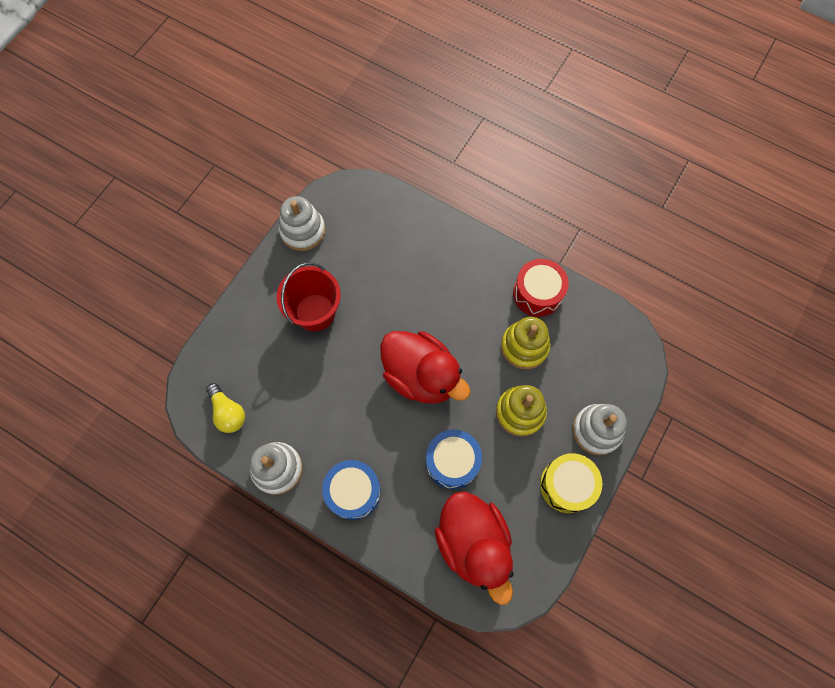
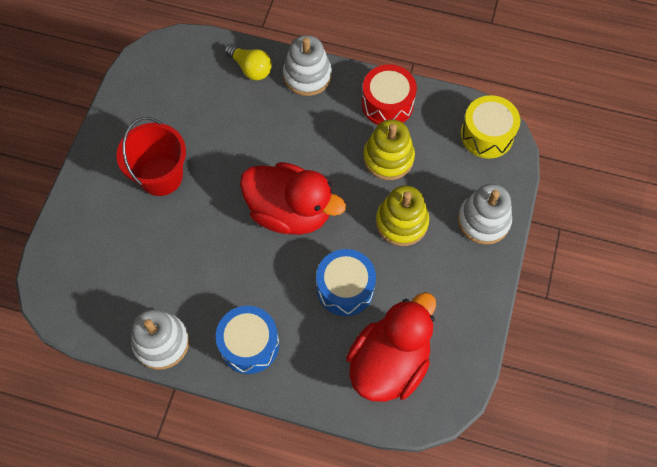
camera: 15 degrees left, 5 degrees down
yellow light bulb [206,383,245,433] -> yellow light bulb moved to [225,44,272,80]
white stacking toy [279,196,325,251] -> white stacking toy moved to [283,35,332,96]
red duck [435,492,513,605] -> red duck turned 105 degrees counterclockwise [346,292,436,402]
yellow drum [540,453,603,513] -> yellow drum moved to [461,95,520,159]

